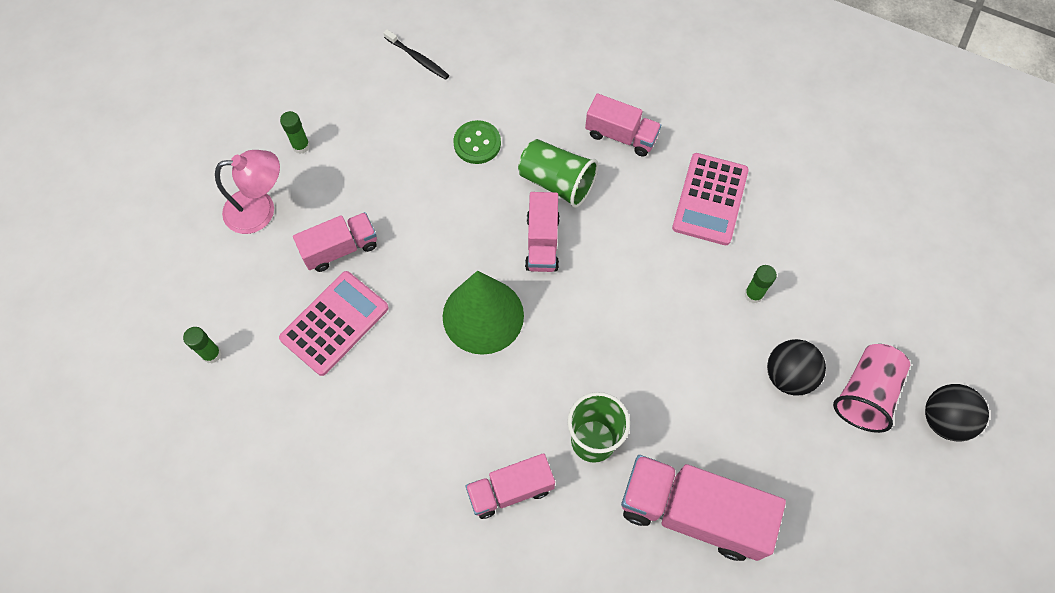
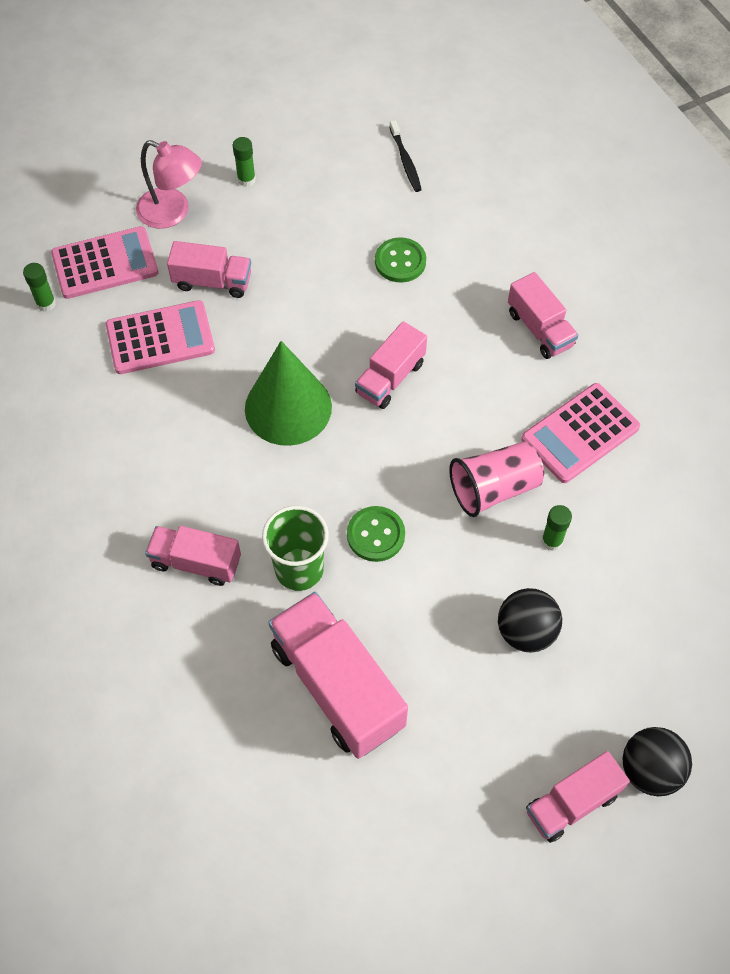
camera: 35 degrees right, 5 degrees down
green cup [518,139,598,208] -> none
pink cup [833,344,910,433] -> pink cup moved to [449,441,544,517]
none -> pink calculator [51,226,159,299]
none -> green button [347,506,405,562]
none -> pink truck [526,751,630,843]

